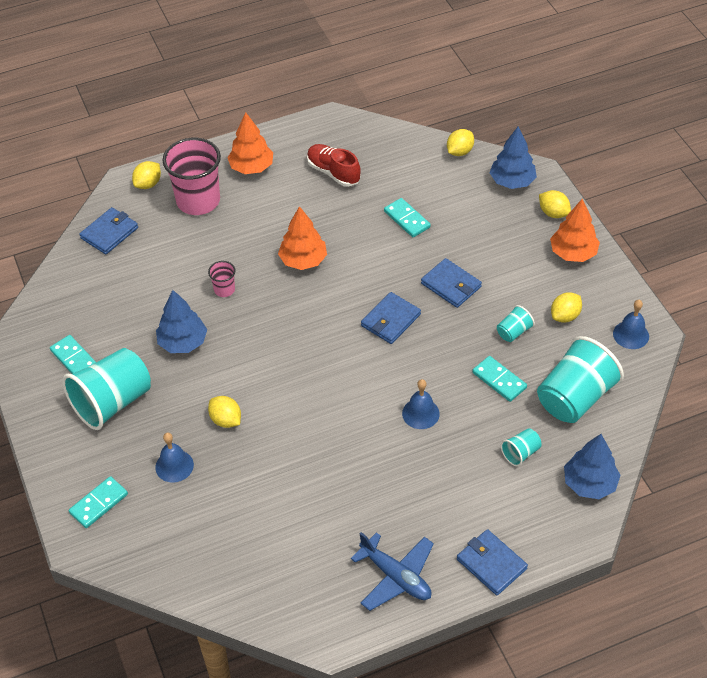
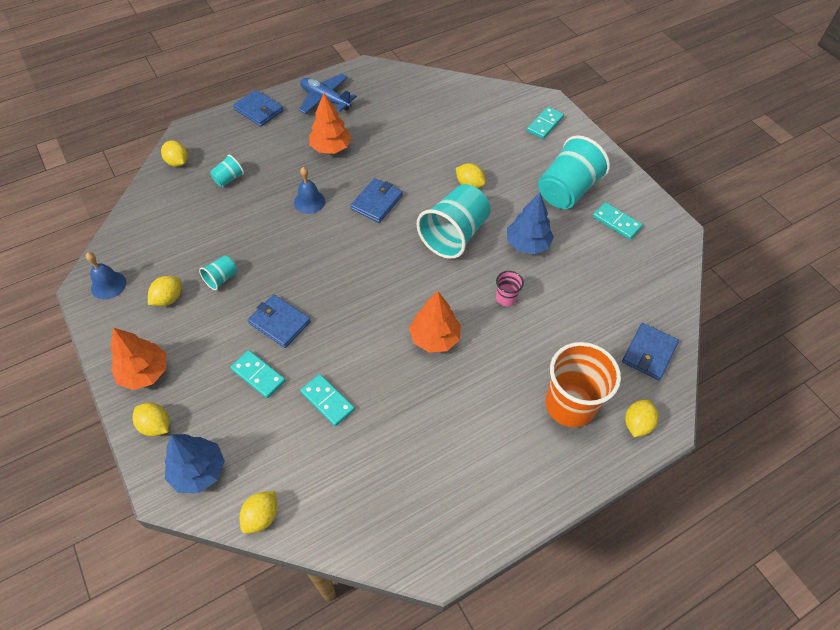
camera: 170 degrees right, 5 degrees up
blue bell [155,433,194,483] -> none
pink cup [162,138,221,215] -> orange cup [545,342,621,427]
orange tree [227,112,273,174] -> orange tree moved to [309,93,352,154]
red shoe [307,144,361,187] -> none
blue wallet [361,292,421,344] -> blue wallet moved to [350,178,403,223]
turquoise domino [472,356,527,402] -> turquoise domino moved to [230,350,286,398]
turquoise cup [537,336,624,423] -> turquoise cup moved to [416,184,490,259]
blue tree [564,434,621,499] -> yellow lemon [161,140,188,167]

